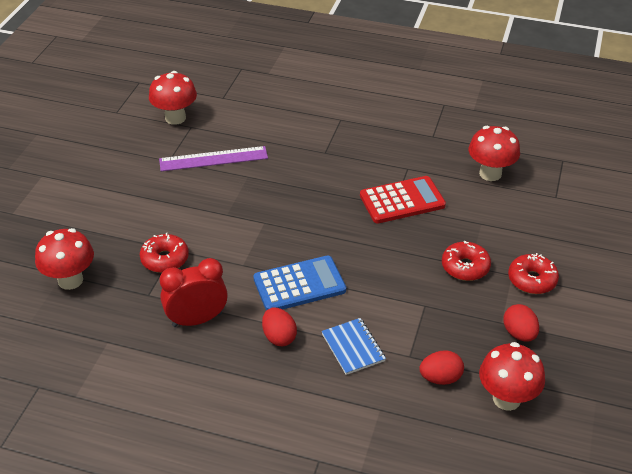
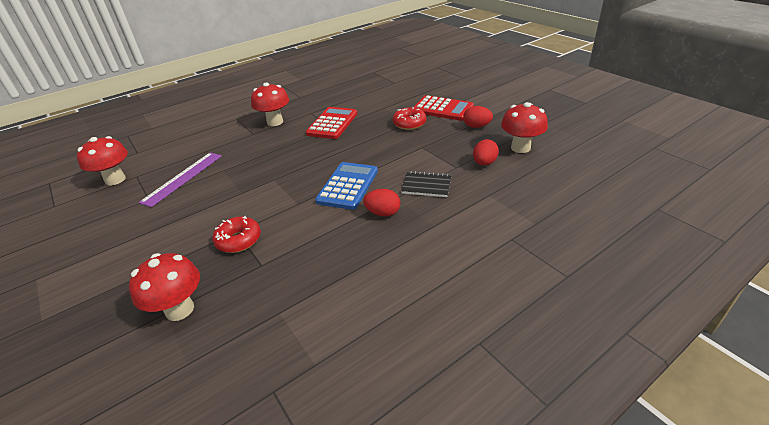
camera: 50 degrees left, 5 degrees down
red clock [160,258,228,327] -> none
blue notebook [321,318,386,375] -> black notebook [401,171,451,197]
red mushroom [469,126,520,181] -> red mushroom moved to [251,82,289,126]
red donut [508,253,559,294] -> red calculator [414,95,474,121]

